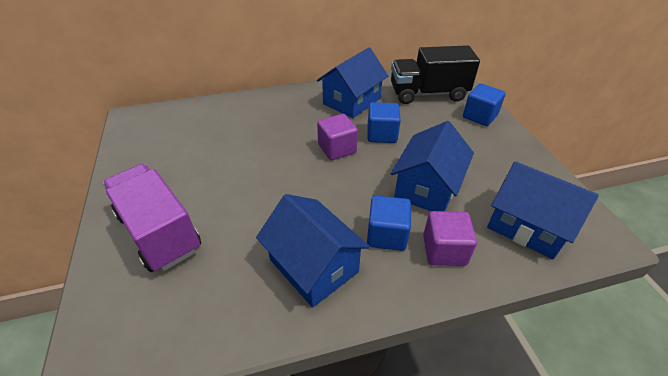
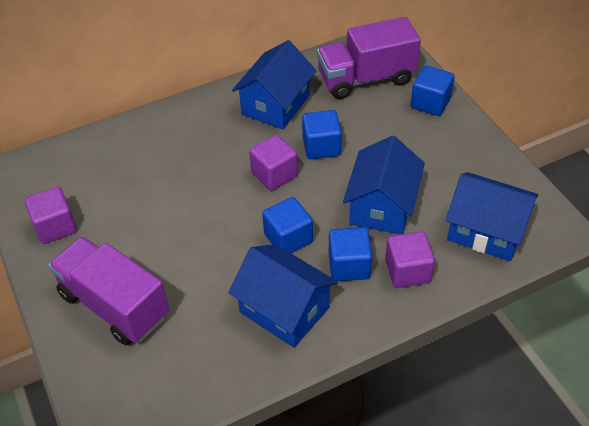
camera: 10 degrees left, 5 degrees up
black truck [391,45,480,104] -> purple truck [317,17,421,99]
none -> purple cube [24,186,77,244]
none -> blue cube [262,197,313,253]

